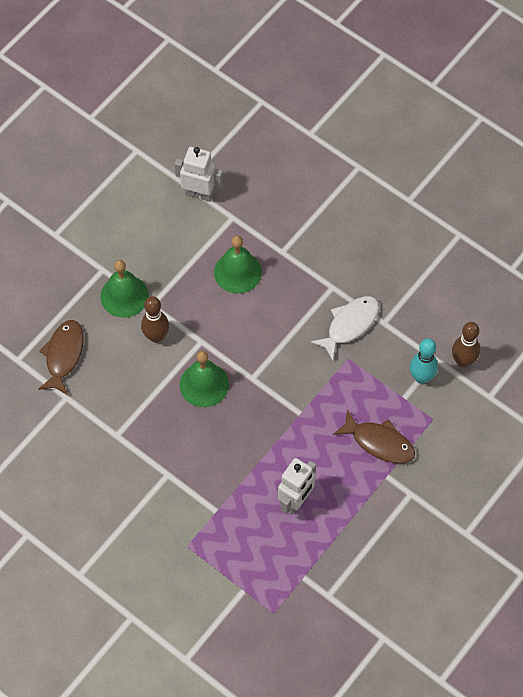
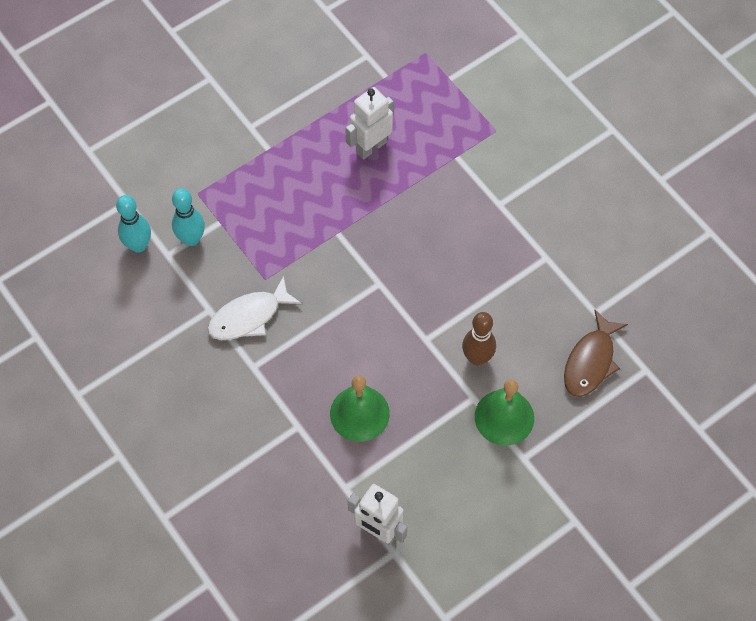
camera: 165 degrees left, 0 degrees up
green bell [180,351,229,407] -> none
brown fish [333,409,415,464] -> none
brown bowling pin [452,322,480,368] -> turquoise bowling pin [116,195,151,253]

